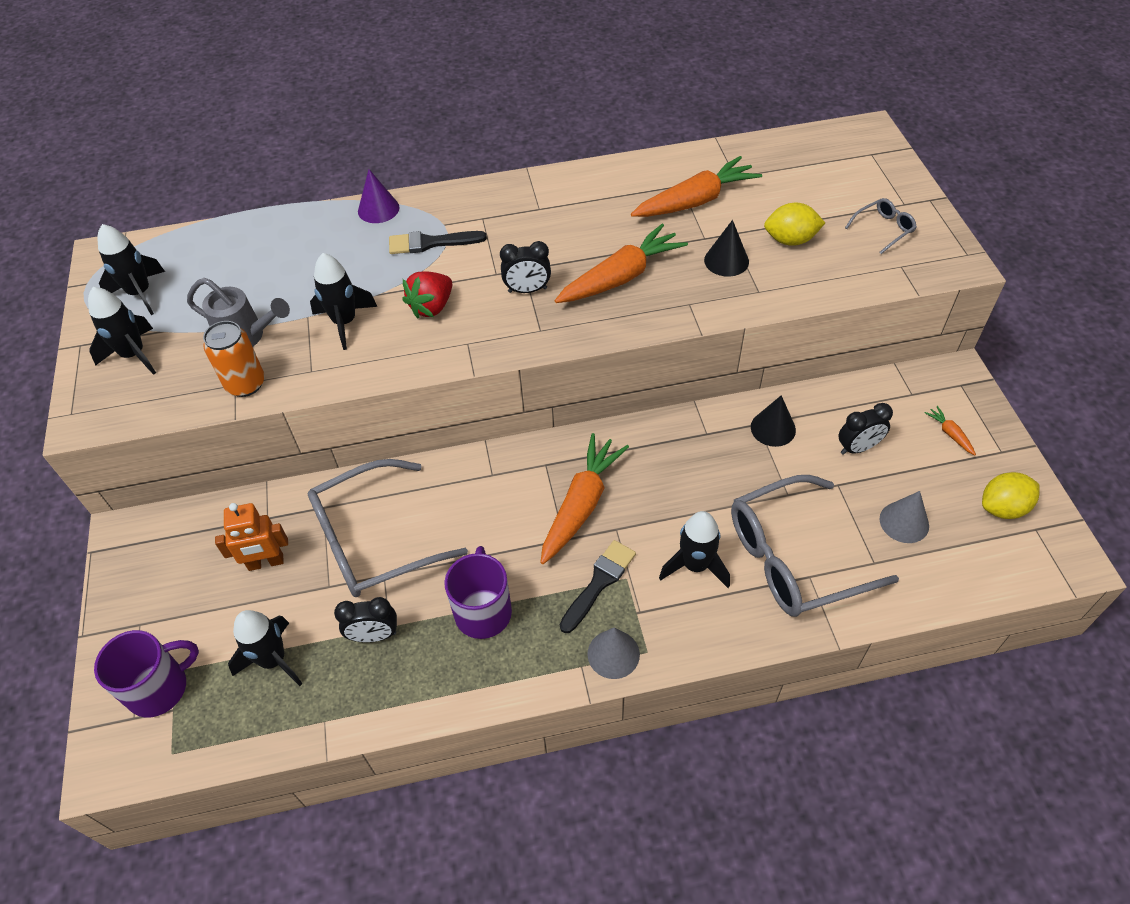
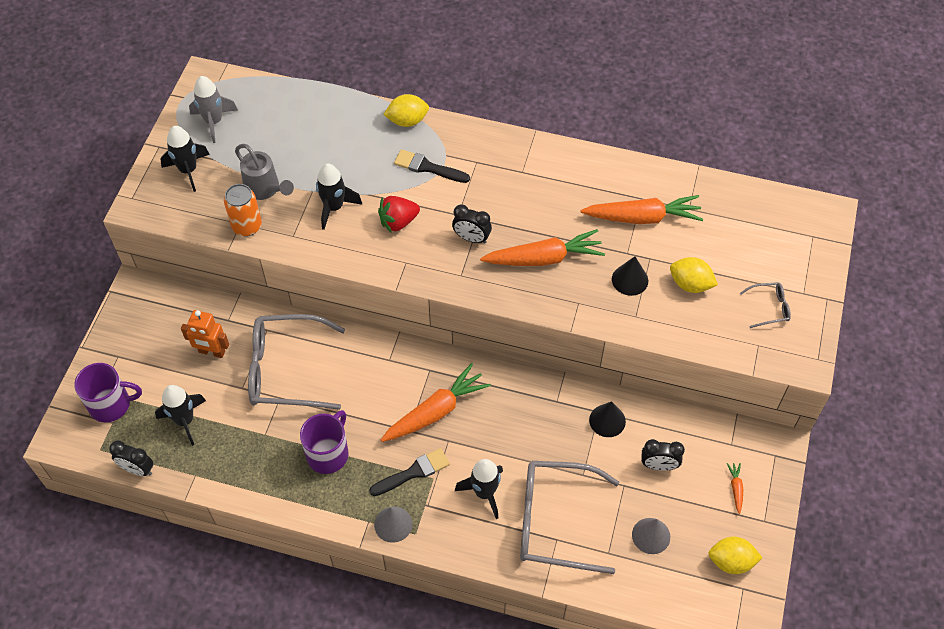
camera: 25 degrees right, 5 degrees up
black rocket [97,224,165,315] -> grey rocket [189,76,238,143]
black clock [334,597,397,642] -> black clock moved to [109,440,153,476]
purple cone [358,169,400,223] -> yellow lemon [383,94,429,127]

